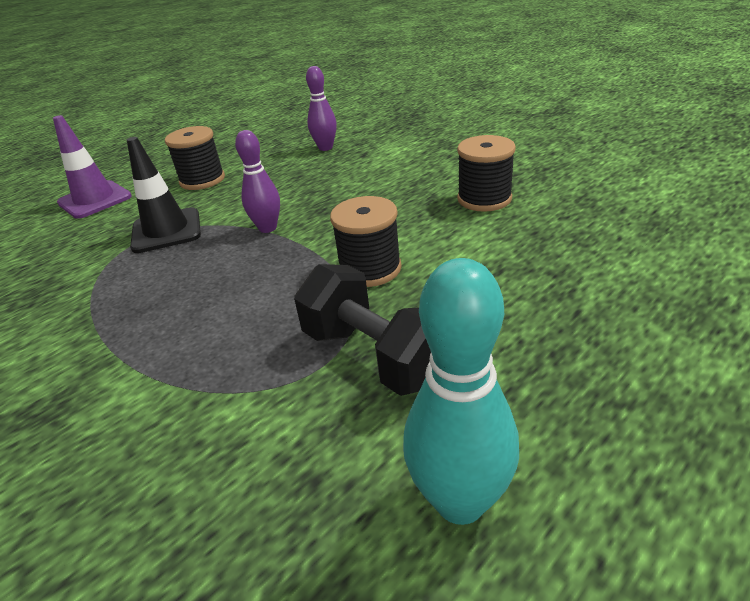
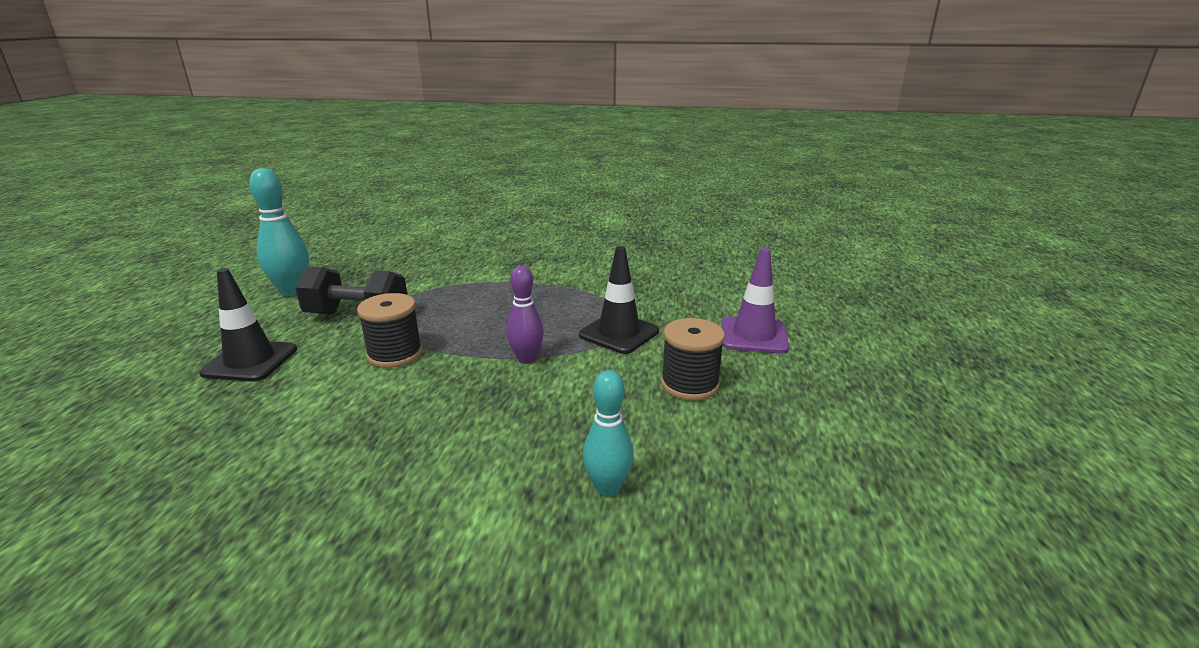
camera: 140 degrees right, 10 degrees down
purple bowling pin [306,66,337,151] -> turquoise bowling pin [583,370,634,497]
black spool [457,135,516,212] -> none
none -> black traffic cone [199,268,297,382]

